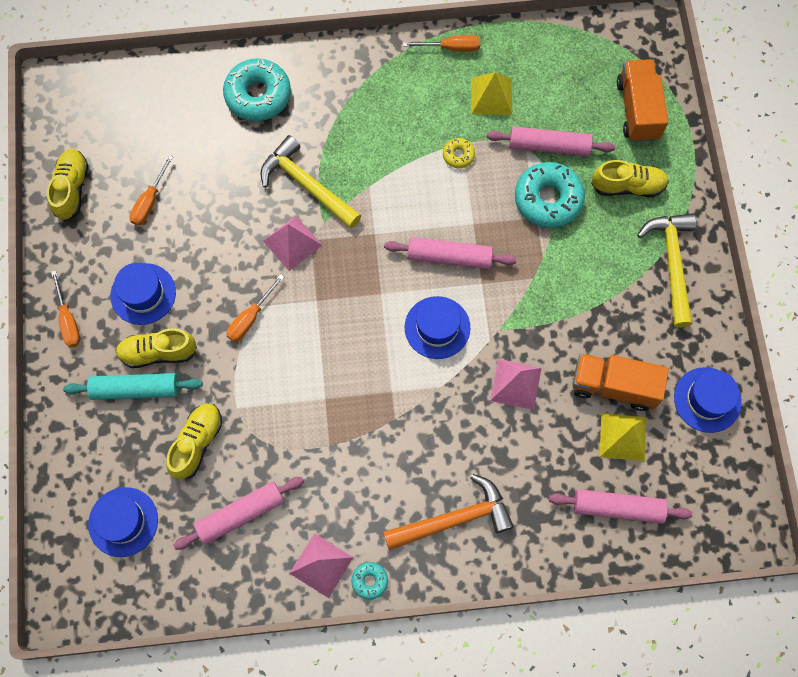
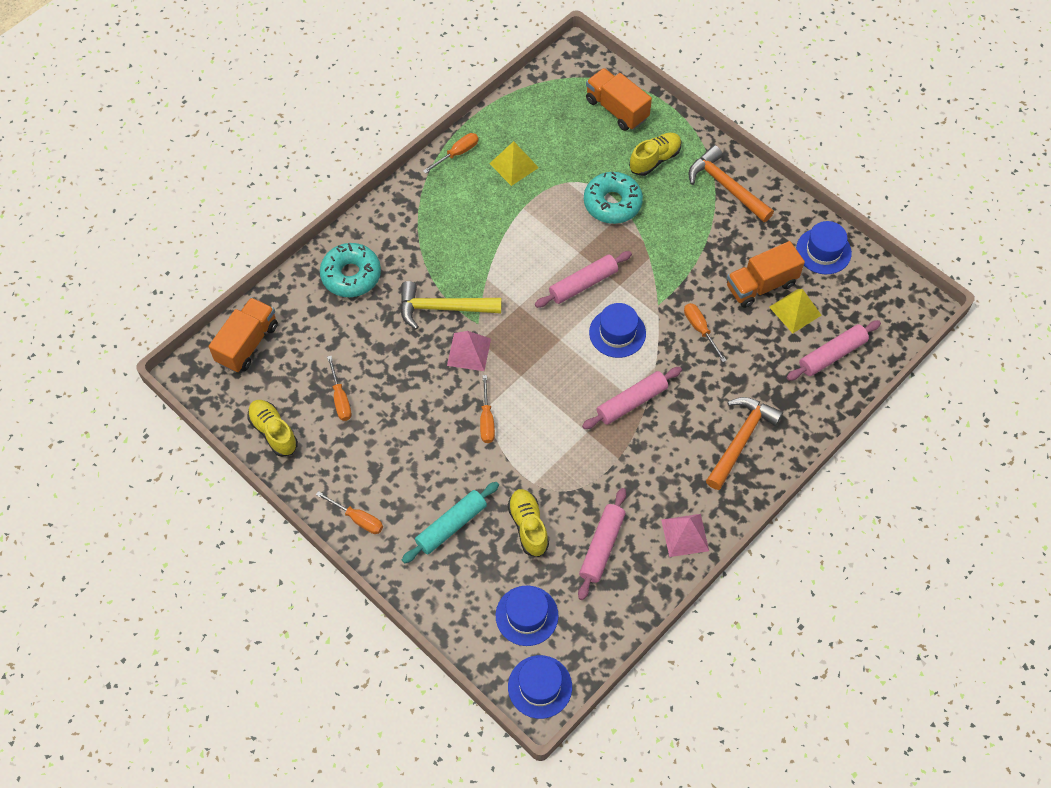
camera: 40 degrees left, 10 degrees down
blue hat [111,263,176,325] -> blue hat moved to [508,655,572,719]
yellow shoe [116,329,197,368] -> none
turquoise donut [352,562,388,600] -> none
yellow donut [443,138,475,168] -> none
pink rolling pin [486,126,615,157] -> pink rolling pin moved to [582,367,682,429]
pink pyramid [490,359,542,410] -> orange screwdriver [684,303,727,362]
yellow hammer [637,213,696,328] -> orange hammer [688,145,774,222]
none -> orange truck [208,297,278,373]

